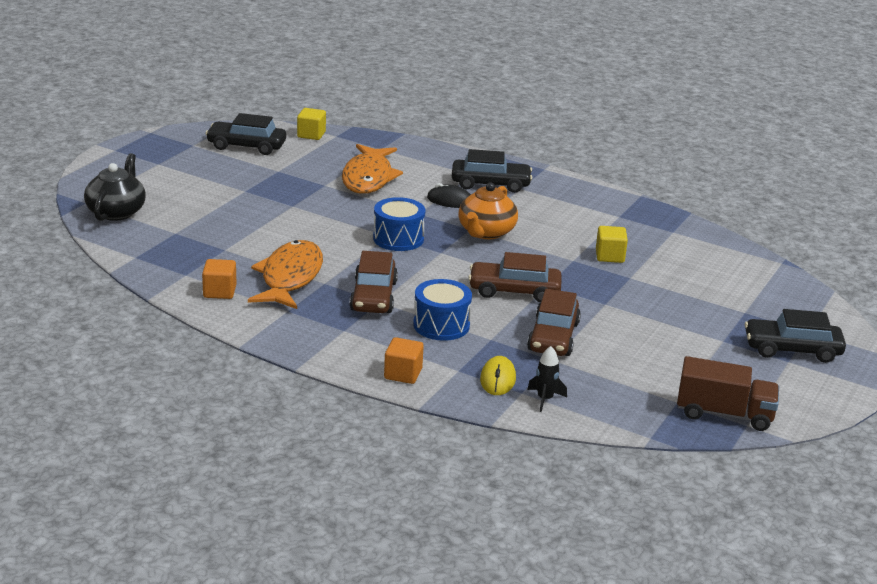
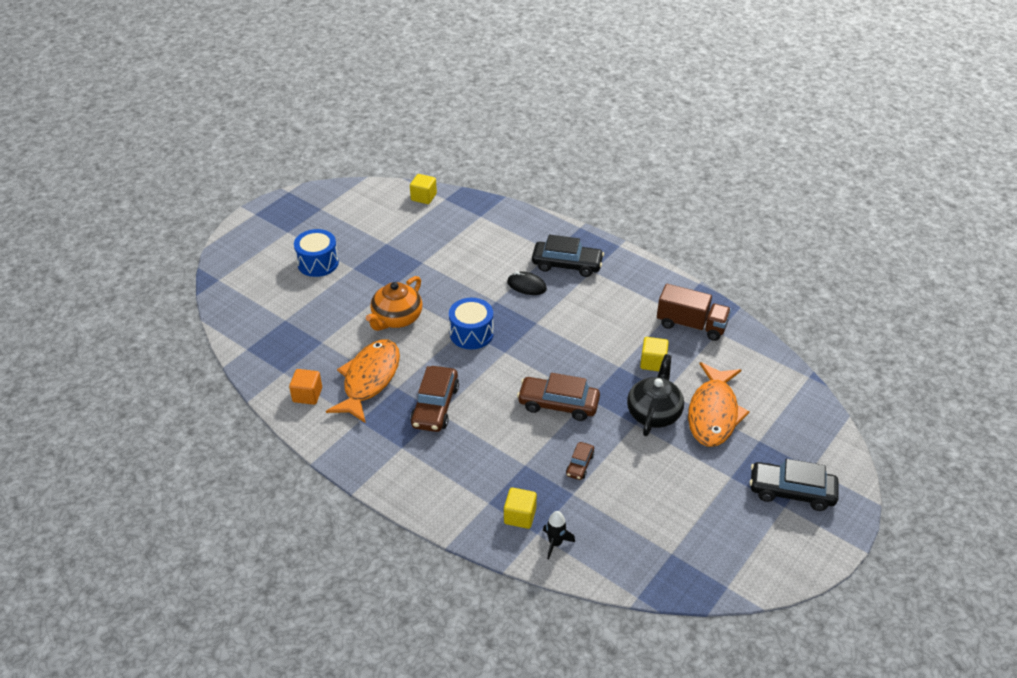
camera: 10 degrees right, 15 degrees up
black teapot [84,153,146,221] -> black teapot moved to [627,354,684,436]
black car [205,113,286,155] -> none
orange fish [342,144,403,194] -> orange fish moved to [688,362,750,447]
orange cube [384,337,424,384] -> none
blue drum [413,279,472,341] -> blue drum moved to [294,229,339,277]
orange teapot [458,182,518,239] -> orange teapot moved to [366,276,423,331]
yellow mouse [480,356,516,395] -> yellow cube [504,488,537,529]
brown car [527,289,581,356] -> brown car [566,442,594,480], size x0.53
brown truck [677,356,779,431] -> brown truck moved to [657,284,731,341]

